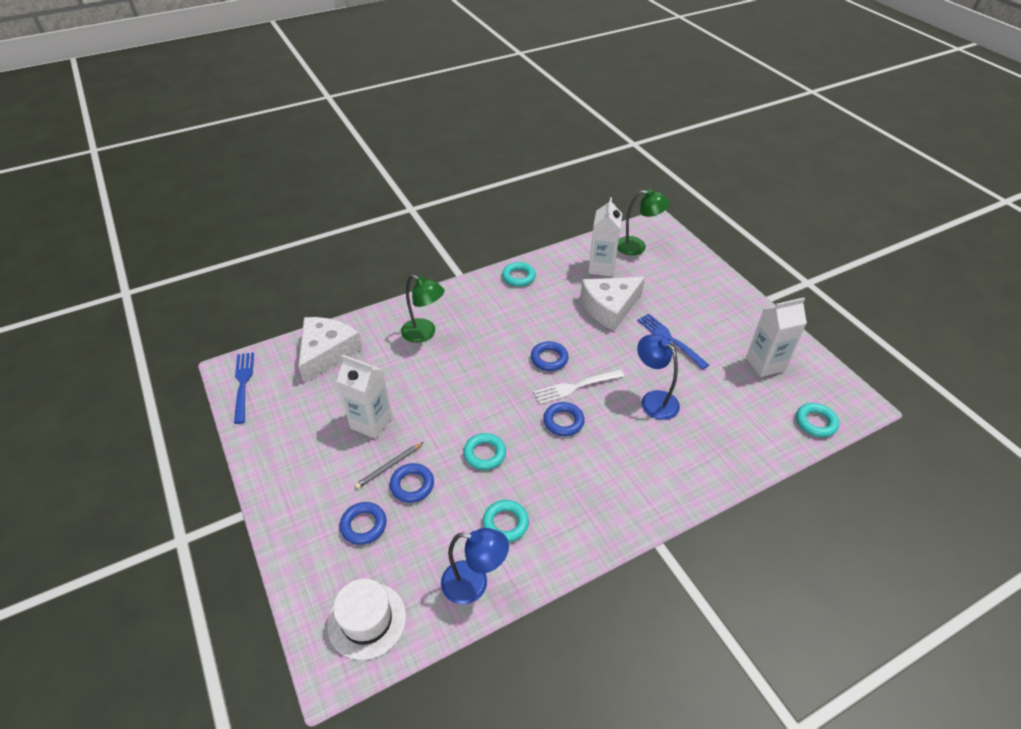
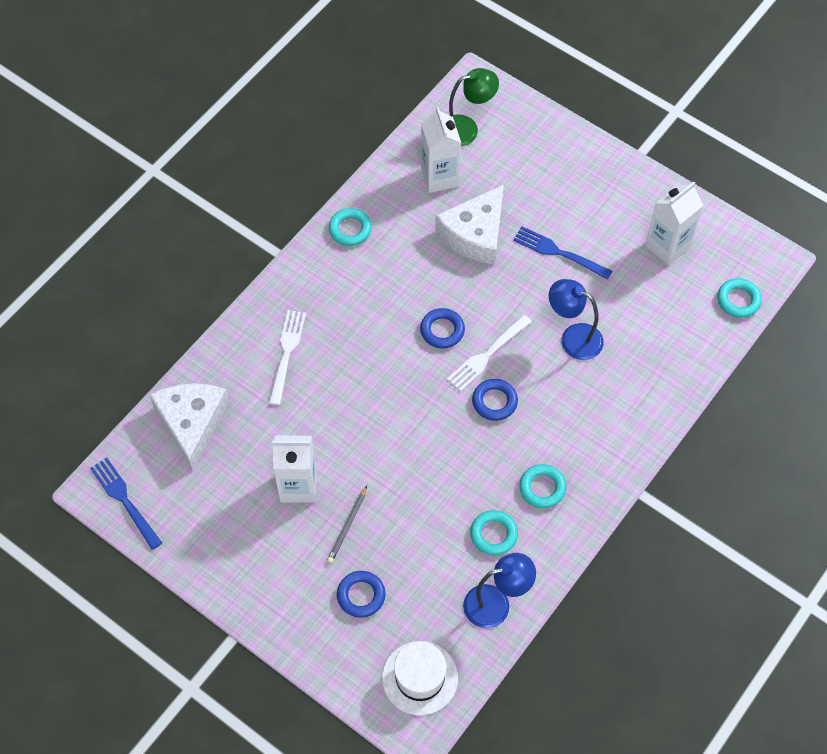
camera: 25 degrees left, 15 degrees up
blue ring [390,463,434,503] -> none
green lamp [401,274,445,343] -> white fork [269,310,306,405]
turquoise ring [463,433,506,470] -> turquoise ring moved to [519,464,567,508]

